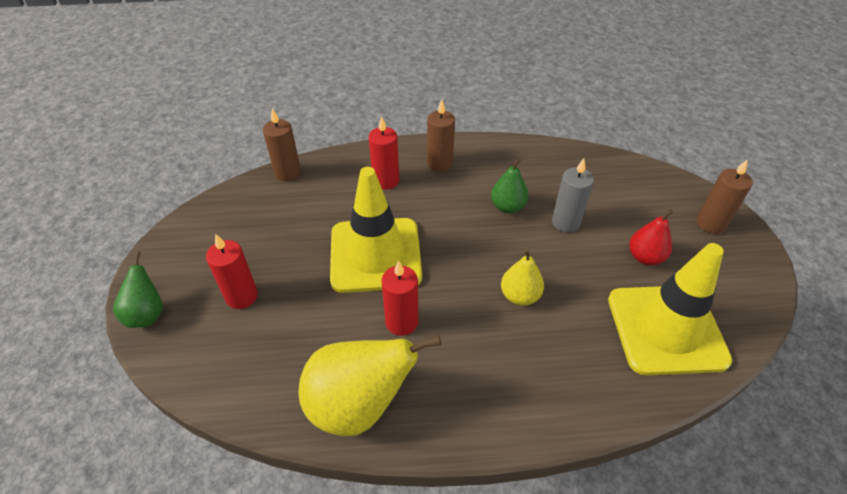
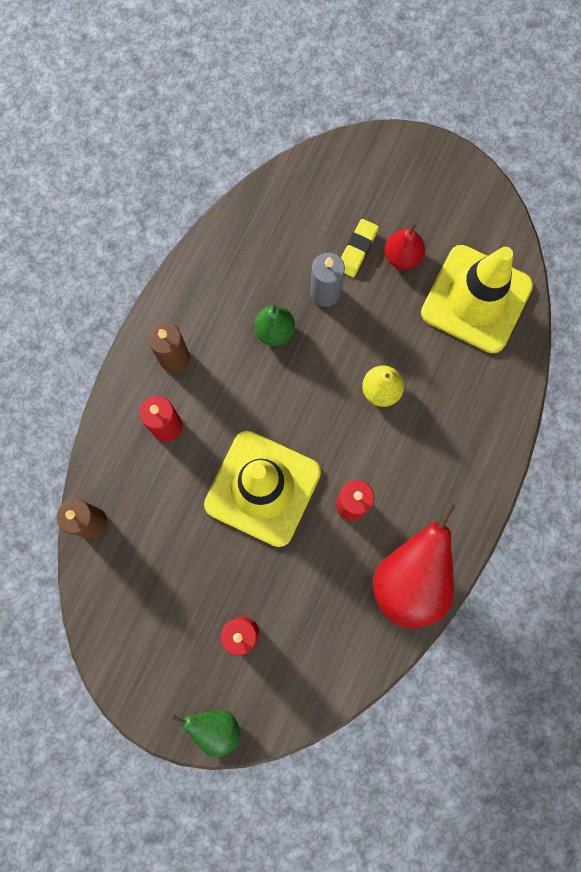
camera: 60 degrees left, 30 degrees up
yellow pear [299,335,441,436] -> red pear [373,502,455,628]
brown candle [696,159,753,234] -> none
none -> yellow eraser [341,219,379,277]

